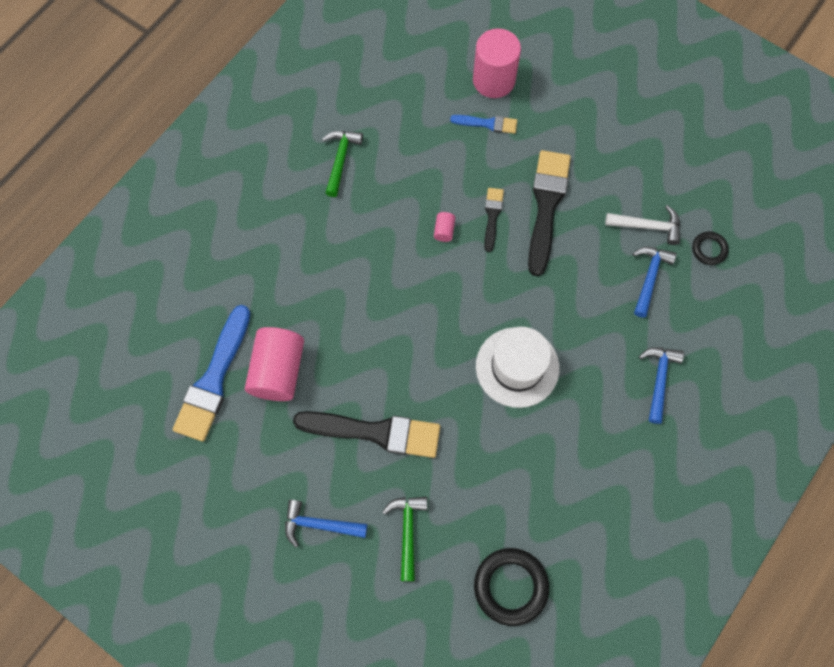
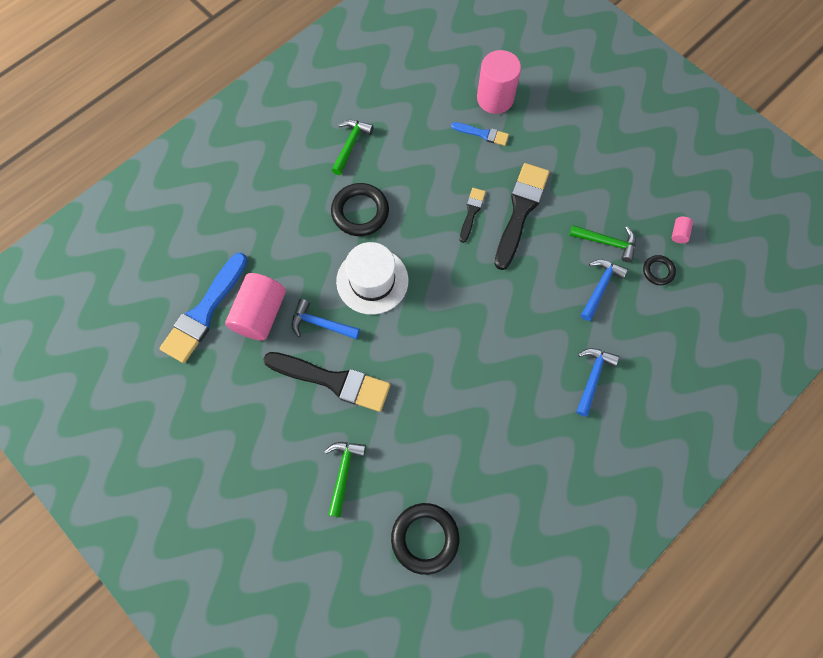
camera: 10 degrees right, 0 degrees up
blue hammer [285,500,368,548] -> blue hammer moved to [292,299,360,339]
pink cylinder [434,212,455,242] -> pink cylinder moved to [671,217,693,243]
white hat [476,327,559,408] -> white hat moved to [336,242,409,315]
white hammer [605,205,680,245] -> green hammer [569,225,636,262]
none -> black ring [331,183,389,236]

